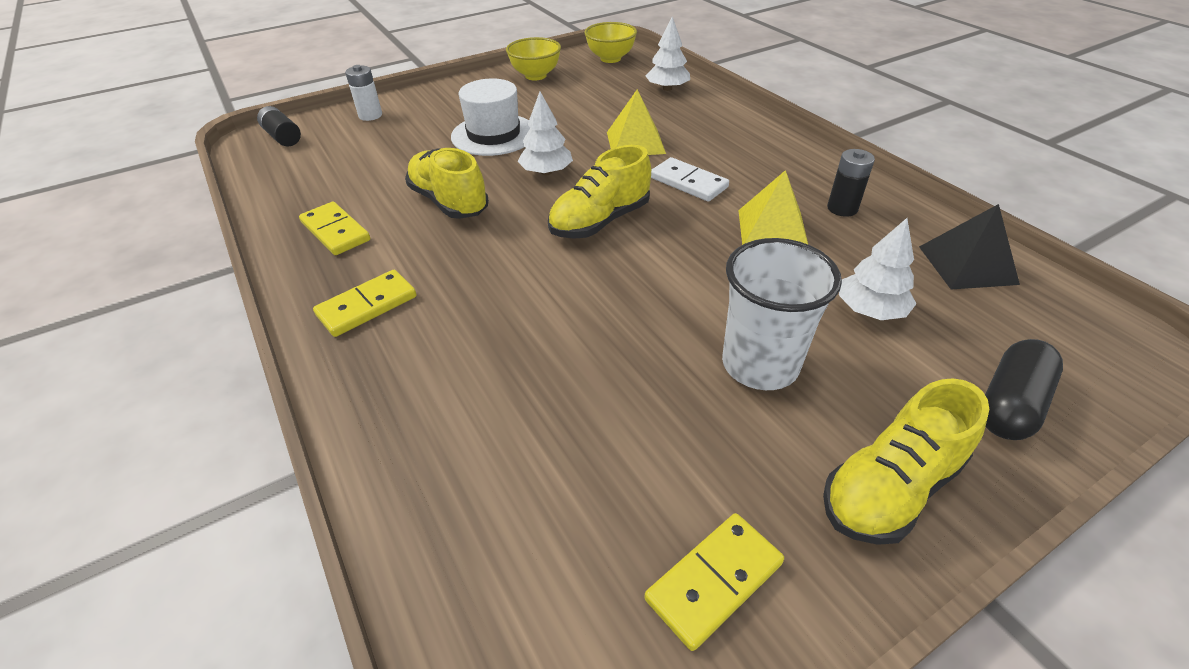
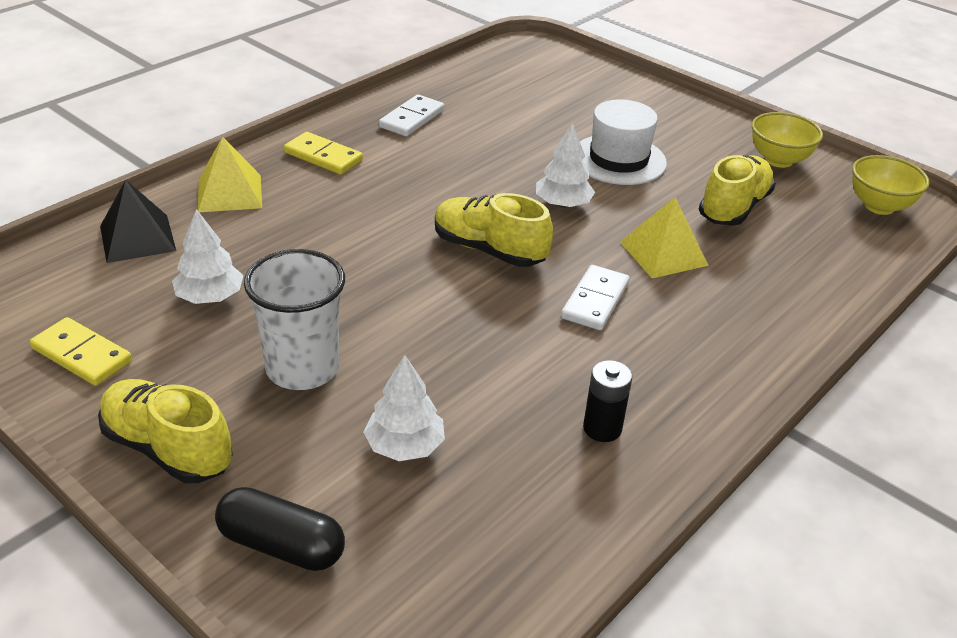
camera: 70 degrees right, 5 degrees down
black battery [257,106,301,147] -> none
yellow domino [299,202,370,255] -> white domino [379,95,444,136]
white battery [345,65,382,121] -> none
yellow shoe [405,148,489,219] -> yellow shoe moved to [699,155,776,226]
white tree [646,17,690,91] -> white tree moved to [172,209,244,304]
yellow pyramid [738,170,808,245] -> yellow pyramid moved to [198,137,262,212]
black pyramid [919,204,1020,290] -> black pyramid moved to [100,180,176,263]

